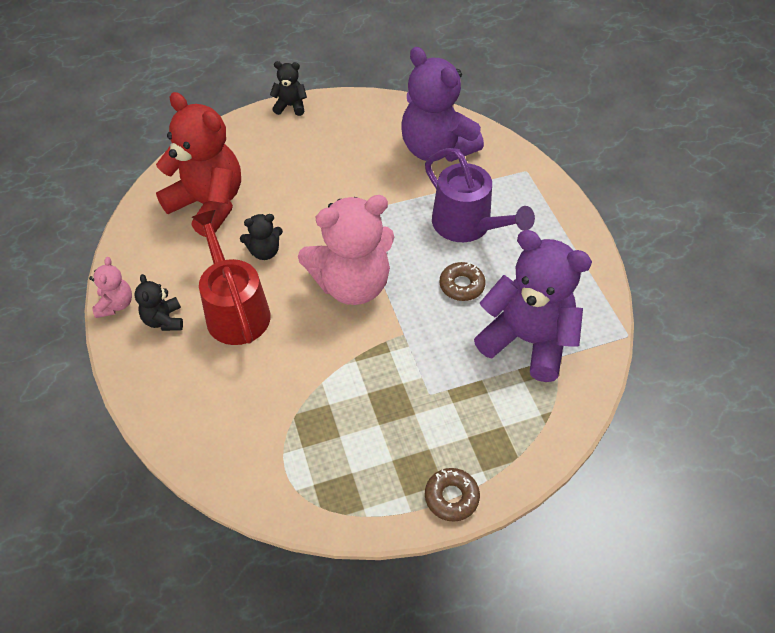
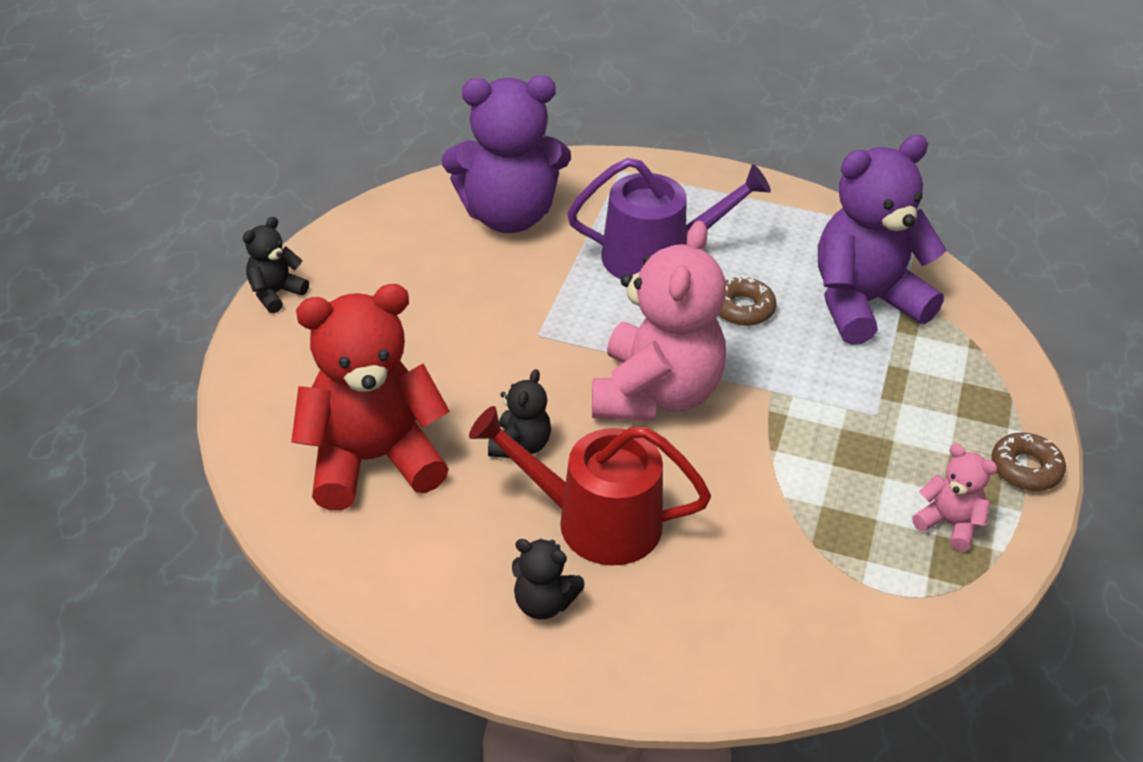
camera: 55 degrees left, 10 degrees down
pink teddy bear [89,257,132,318] -> pink teddy bear moved to [912,444,998,551]

